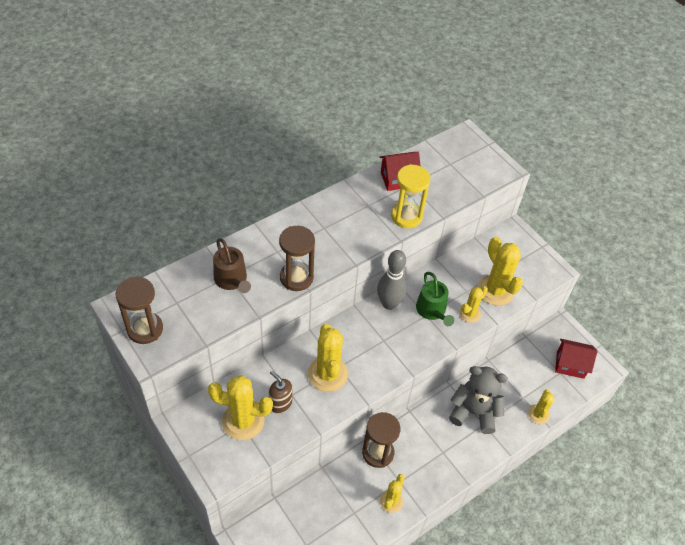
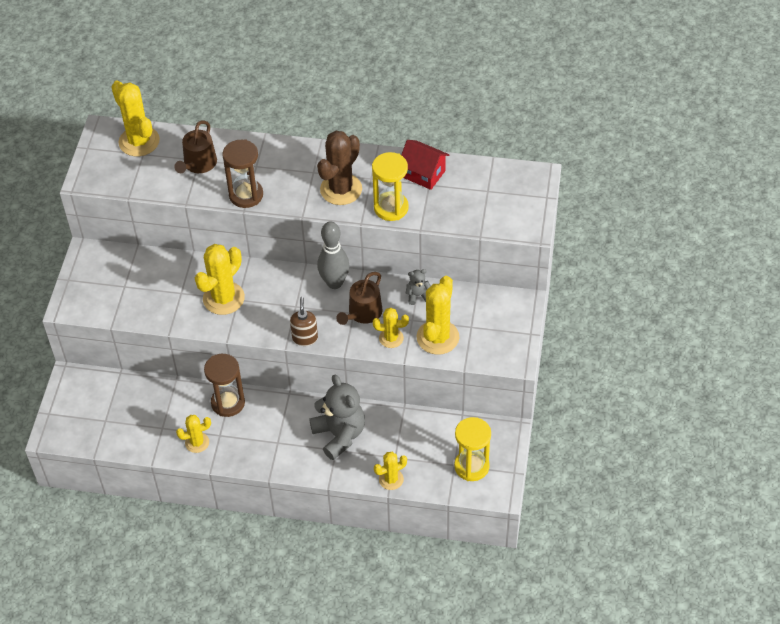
camera: 50 degrees right, 0 degrees up
brown hourglass [116,277,163,344] -> none
yellow cactus [208,375,273,440] -> yellow cactus moved to [111,81,160,156]
brown soap dispenser [269,371,292,414] -> brown soap dispenser moved to [290,297,318,346]
green watering can [416,272,454,326] -> brown watering can [336,272,382,325]
red house [555,339,597,379] -> yellow hourglass [454,417,491,481]
none -> brown cactus [317,131,362,205]
none -> grey teddy bear [405,269,431,305]

